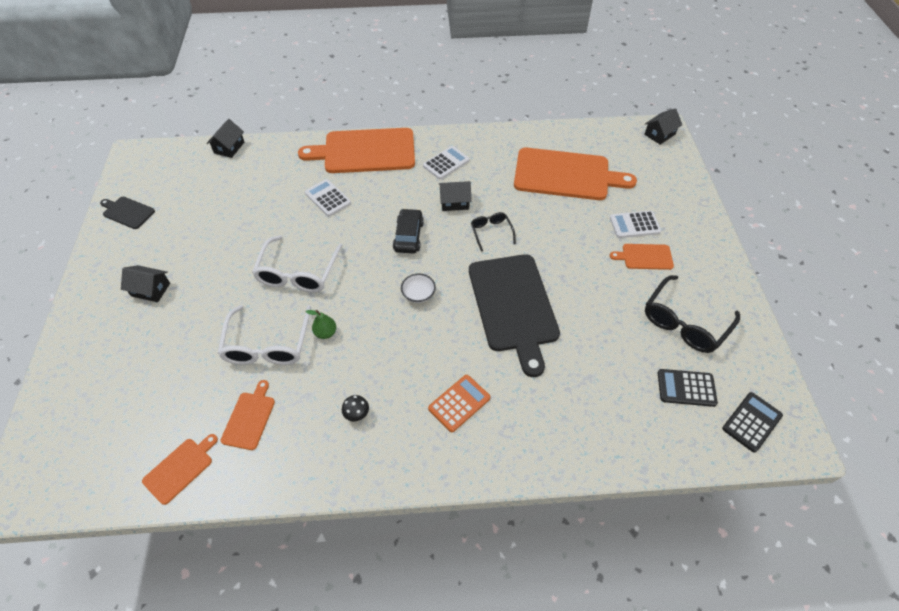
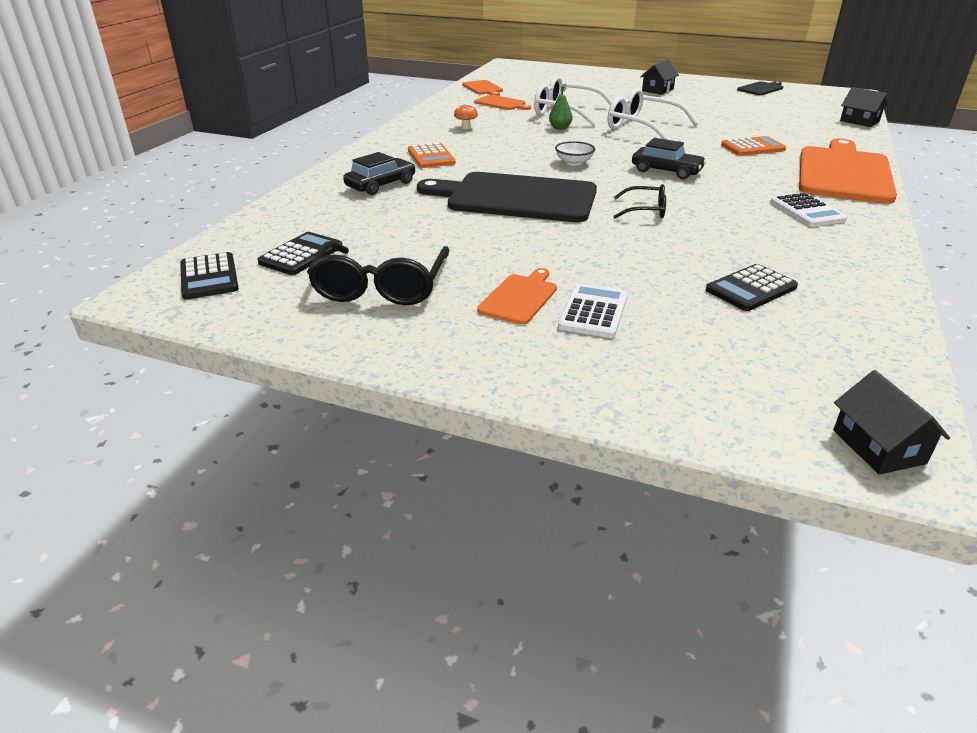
camera: 115 degrees right, 20 degrees down
white calculator [305,179,351,217] -> orange calculator [721,136,786,156]
black mushroom [342,395,369,421] -> orange mushroom [454,103,478,129]
black house [439,181,472,211] -> none
orange cutting board [514,148,637,200] -> black calculator [706,264,798,311]
black glasses [645,275,740,353] -> black glasses turned 150 degrees counterclockwise [307,241,449,305]
none -> black car [343,152,415,195]

